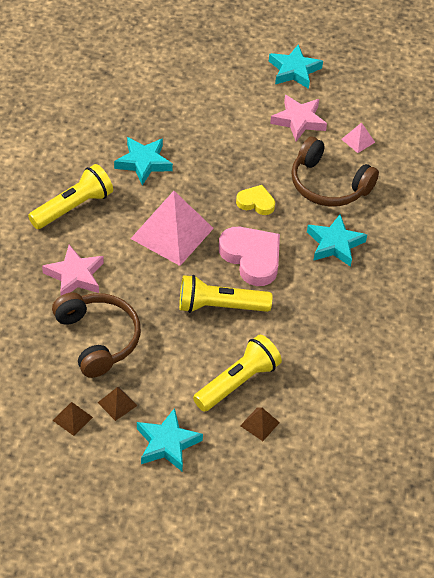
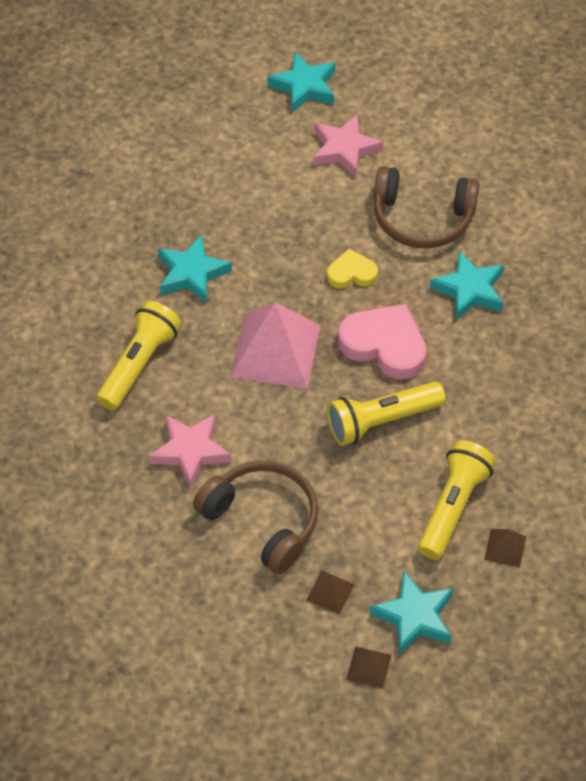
camera: 20 degrees left, 5 degrees up
brown pyramid [52,402,93,436] -> brown pyramid moved to [346,646,391,688]
pink pyramid [341,122,375,153] -> none

